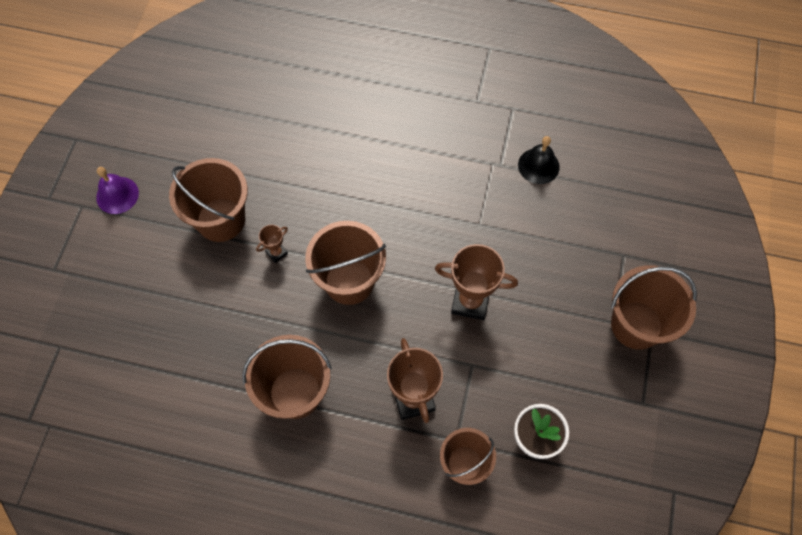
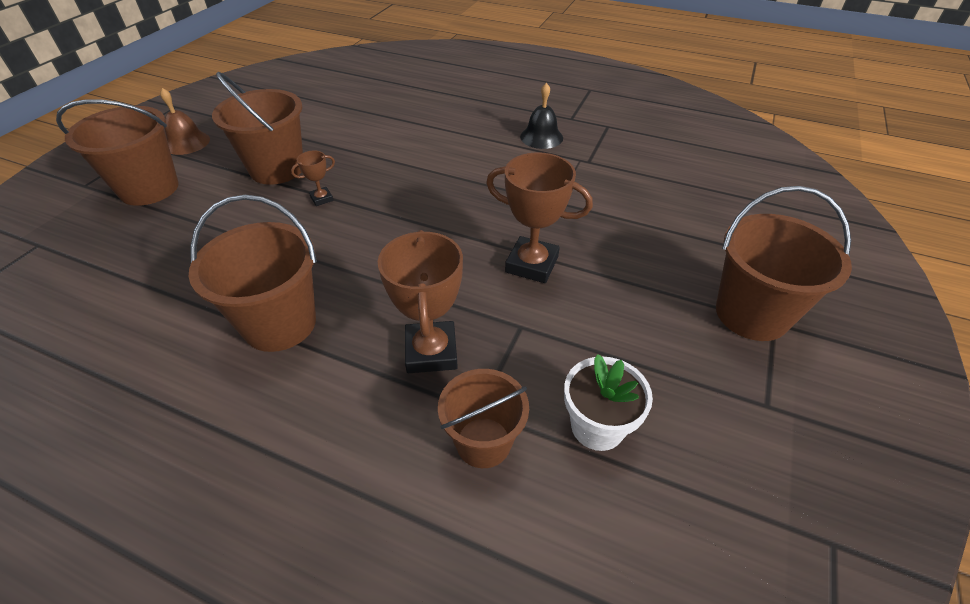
camera: 10 degrees right, 20 degrees down
purple bell [96,167,139,214] -> brown bell [160,88,210,155]
brown bucket [305,221,386,305] -> brown bucket moved to [56,99,179,206]
black bell [518,136,560,184] -> black bell moved to [520,83,563,149]

